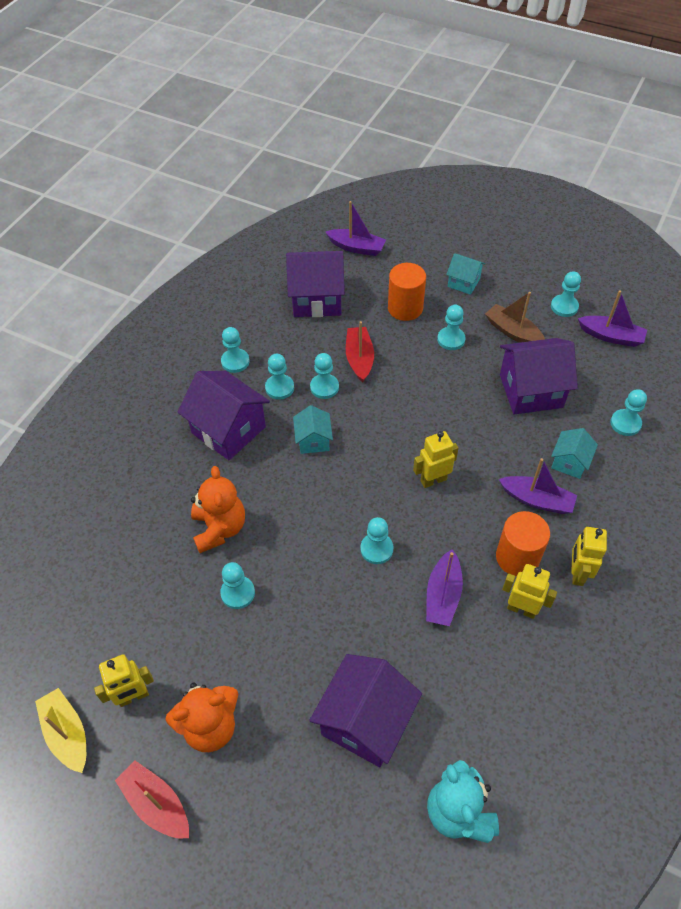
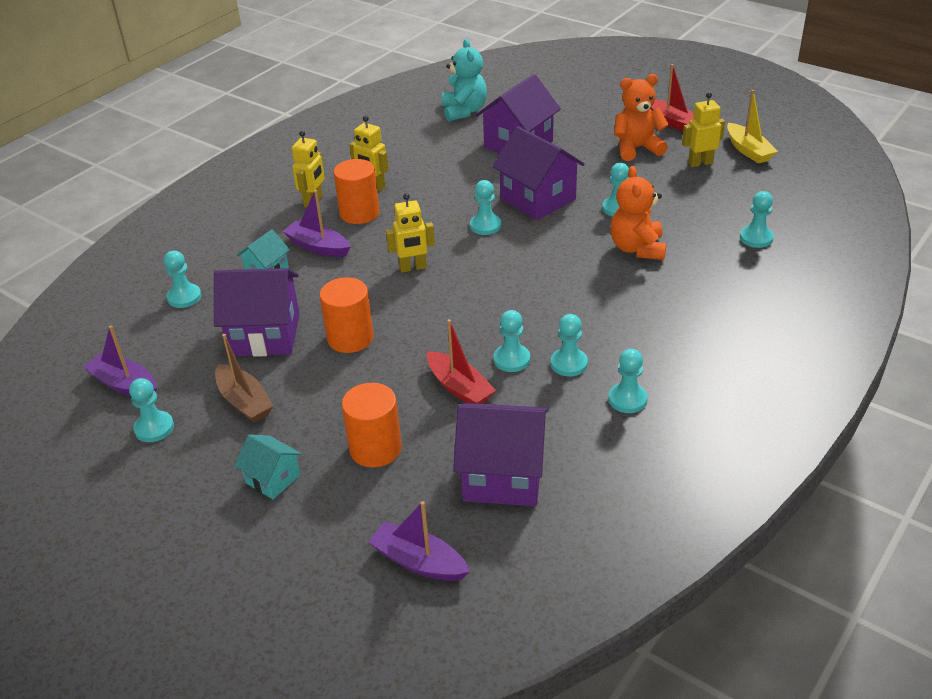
camera: 170 degrees left, 15 degrees down
purple house [177,371,270,460] -> purple house moved to [492,126,585,220]
turquoise house [293,405,333,454] -> none
red boat [346,321,374,382] -> red boat turned 45 degrees counterclockwise [427,319,496,404]
purple boat [426,549,463,626] -> none
turquoise pawn [437,305,466,350] -> turquoise pawn moved to [740,191,774,248]
none -> orange cylinder [320,277,374,353]

